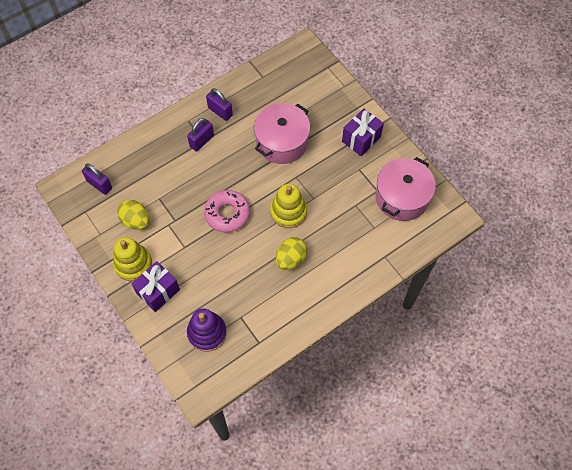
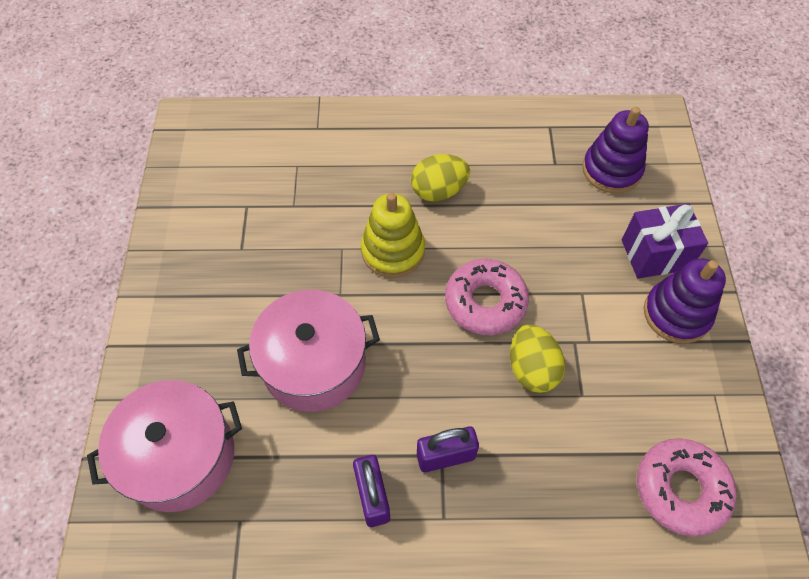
camera: 145 degrees left, 5 degrees down
purple padlock [82,164,112,195] -> pink donut [637,438,737,537]
yellow stacking toy [113,237,152,281] -> purple stacking toy [644,259,726,344]
yellow egg [117,200,149,230] -> yellow egg moved to [510,324,565,393]
purple gift [342,108,384,156] -> none
pink pot [375,157,436,221] -> pink pot moved to [87,380,242,512]

